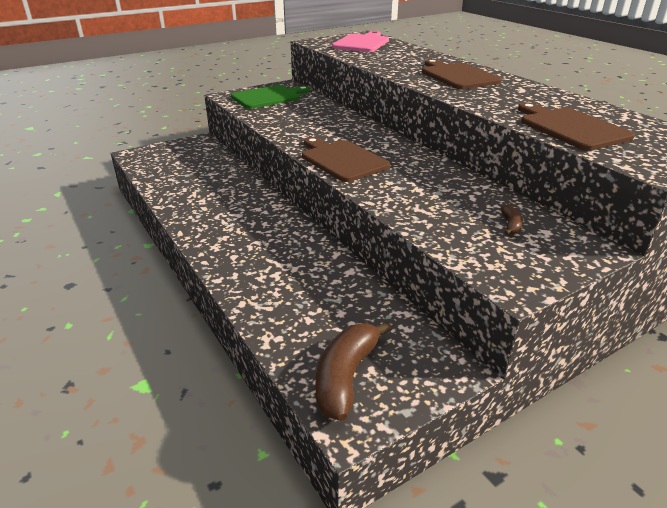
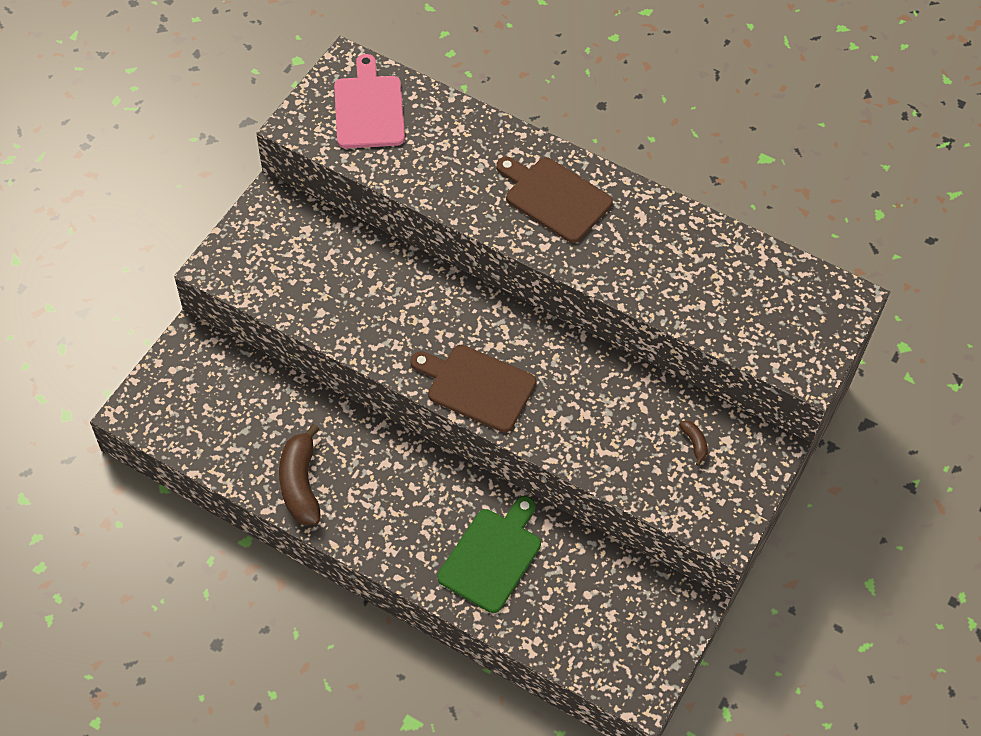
camera: 30 degrees left, 25 degrees up
green cutting board [231,85,310,109] -> green cutting board moved to [437,496,541,613]
brown banana [315,321,392,421] -> brown banana moved to [279,424,321,525]
brown cutting board [518,102,635,151] -> none

